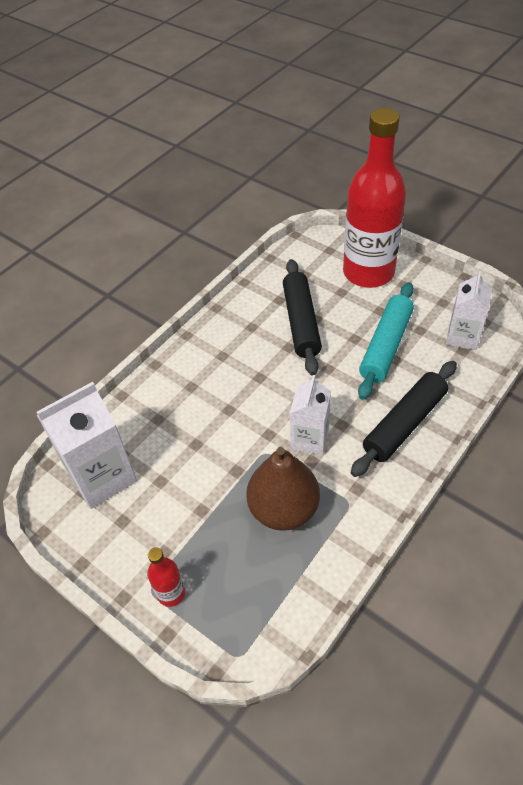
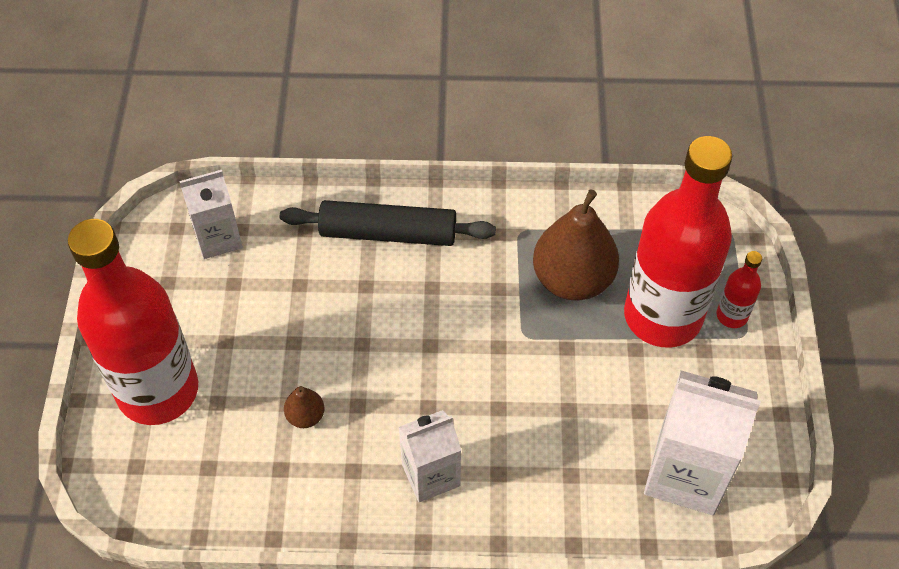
camera: 130 degrees left, 5 degrees up
black rolling pin [283,259,322,376] -> brown pear [284,386,325,428]
white carton [290,375,331,455] -> white carton moved to [399,410,461,502]
turquoise rolling pin [358,282,414,400] -> none
none -> red bottle [624,136,732,348]

